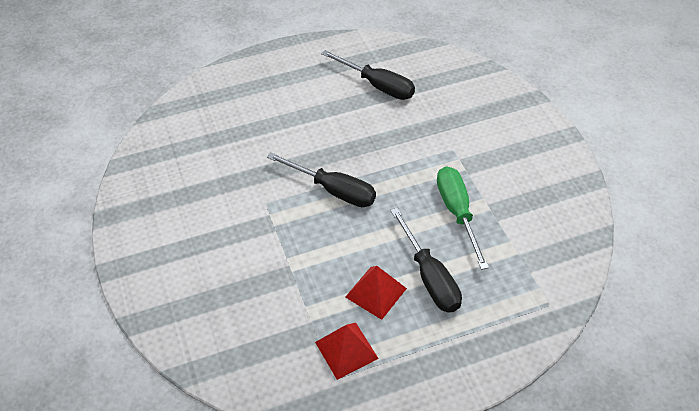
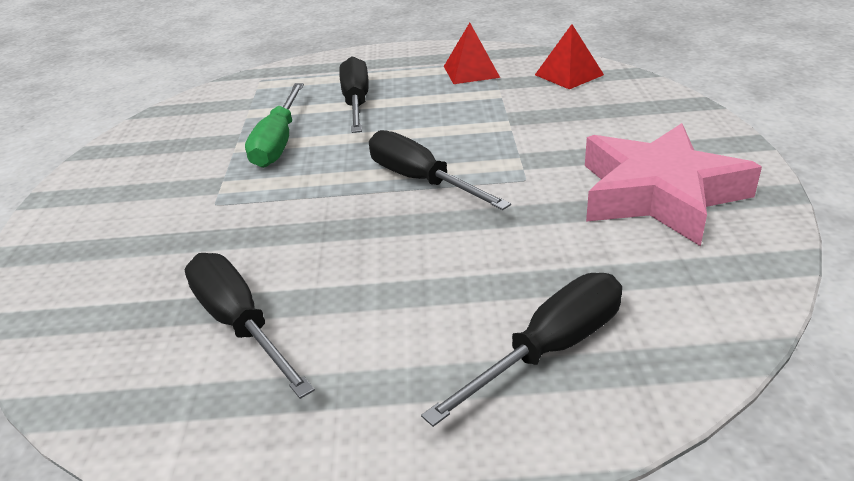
camera: 160 degrees left, 15 degrees down
red pyramid [345,266,407,320] -> red pyramid moved to [535,24,604,89]
none -> black screwdriver [421,273,622,427]
none -> pink star [585,123,762,246]

